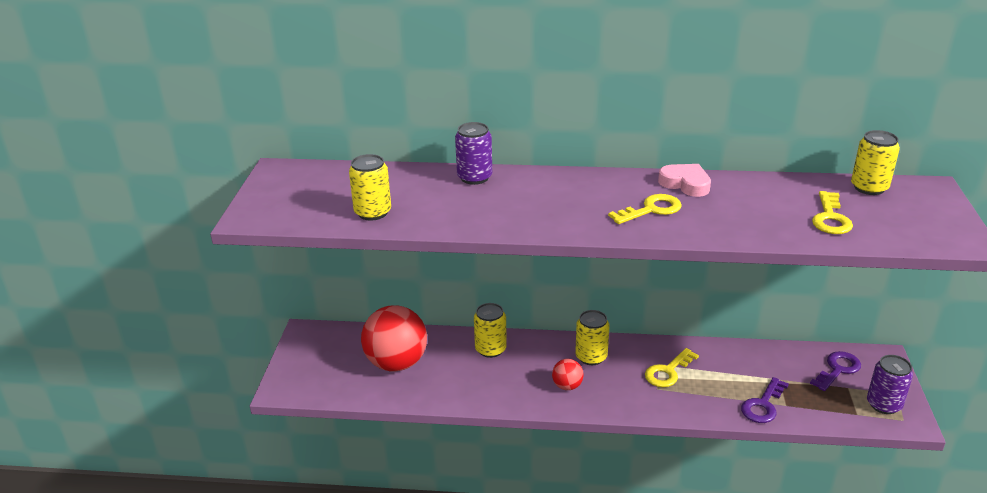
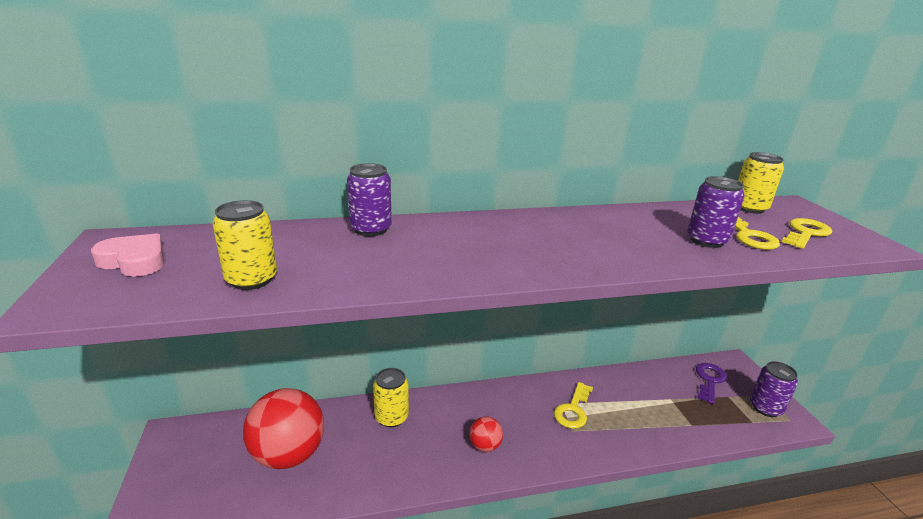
camera: 20 degrees left, 5 degrees down
yellow can [575,310,610,365] -> none
yellow key [608,194,682,224] -> yellow key moved to [782,218,832,249]
pink heart [658,164,711,197] -> pink heart moved to [91,233,164,277]
purple key [741,377,789,423] -> none
none -> purple can [687,176,745,248]

